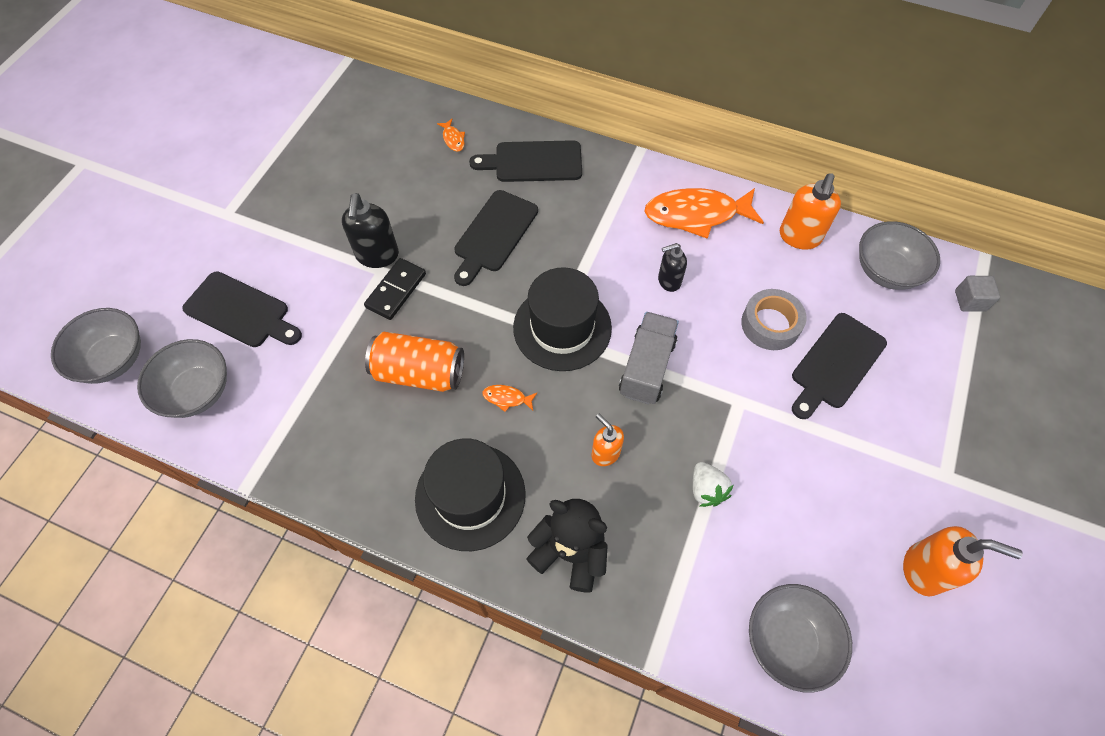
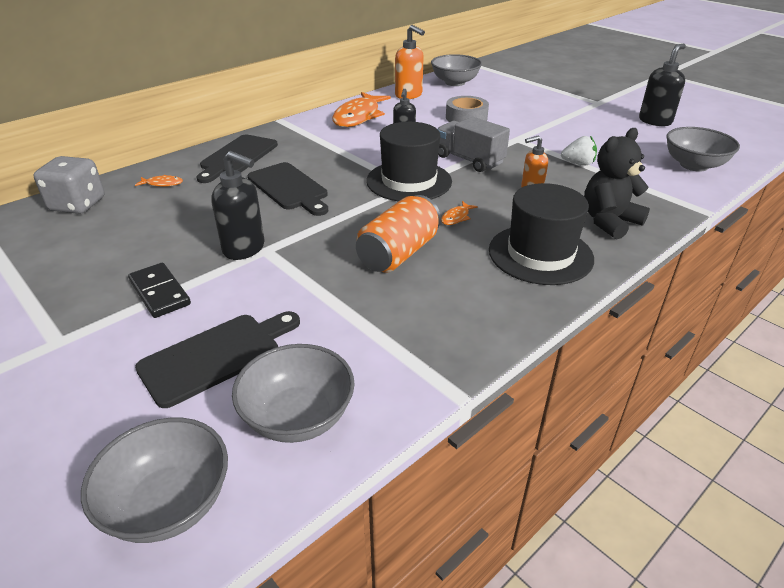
camera: 65 degrees left, 25 degrees down
black domino [364,258,426,320] -> black domino moved to [128,263,191,318]
black cutting board [792,313,887,419] -> none
orange soap dispenser [903,526,1023,596] -> black soap dispenser [639,44,686,126]
grey cube [955,276,1000,312] -> none
none -> grey dice [34,156,104,214]

